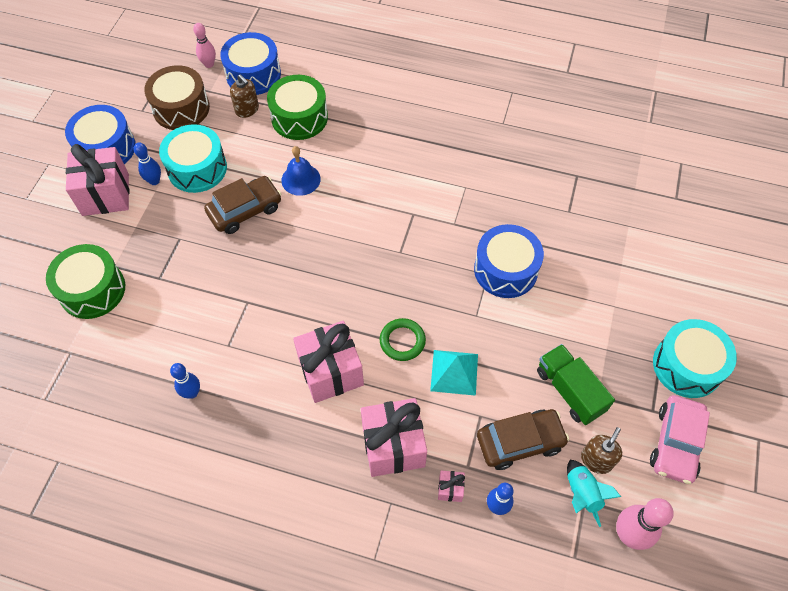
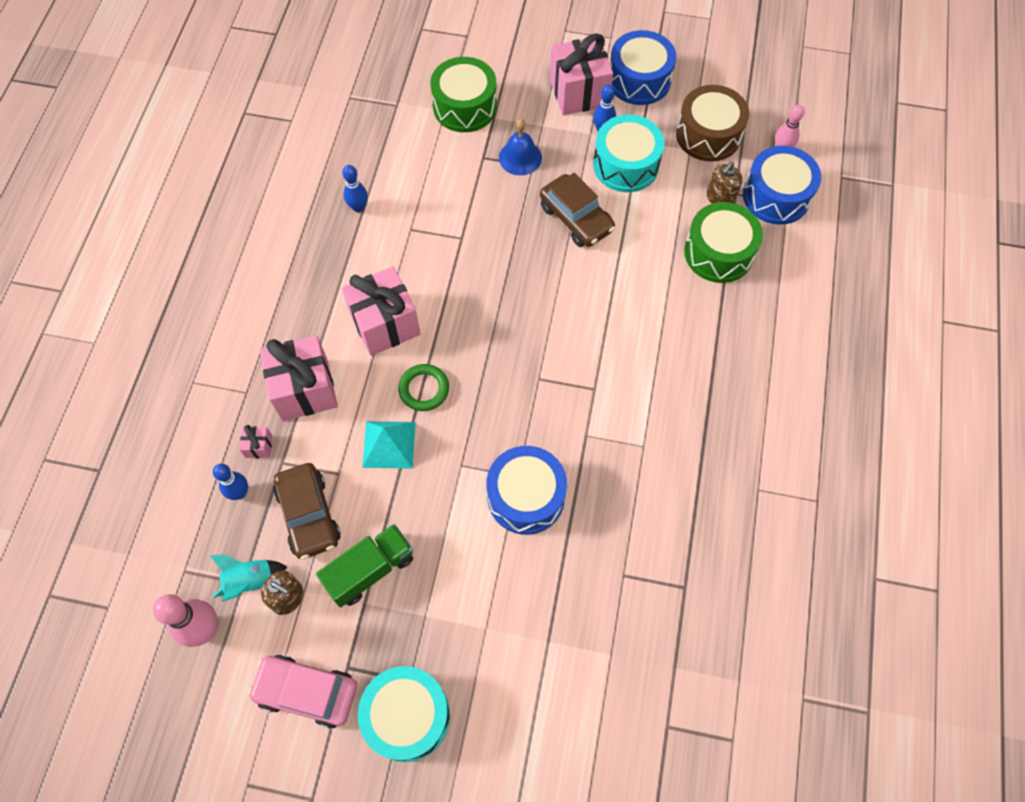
camera: 85 degrees right, 5 degrees up
blue bell [282,146,321,196] -> blue bell moved to [499,119,542,175]

